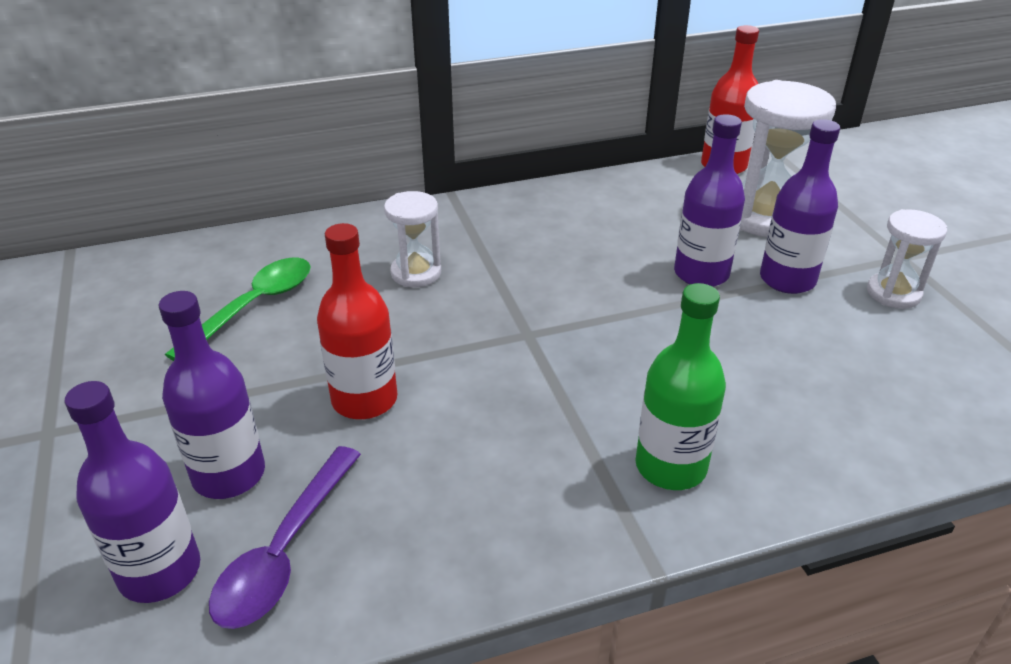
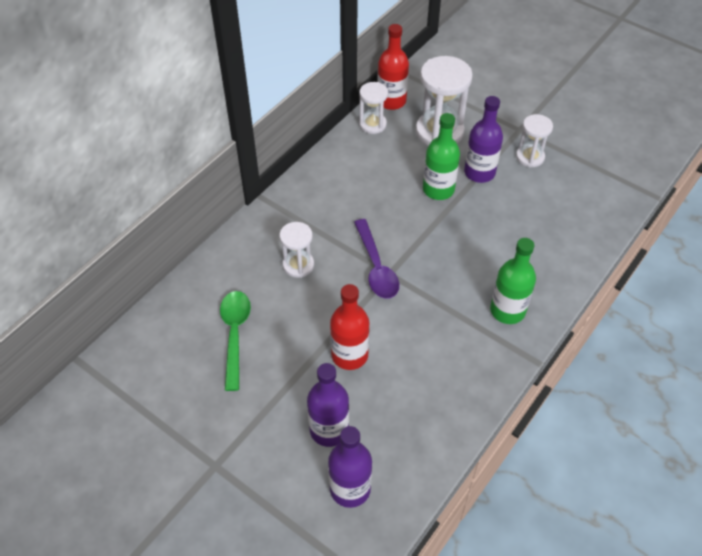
camera: 35 degrees left, 15 degrees up
purple spoon [209,446,361,629] -> purple spoon moved to [354,219,399,299]
purple bottle [674,114,745,287] -> green bottle [423,113,460,200]
none -> white hourglass [359,82,388,134]

